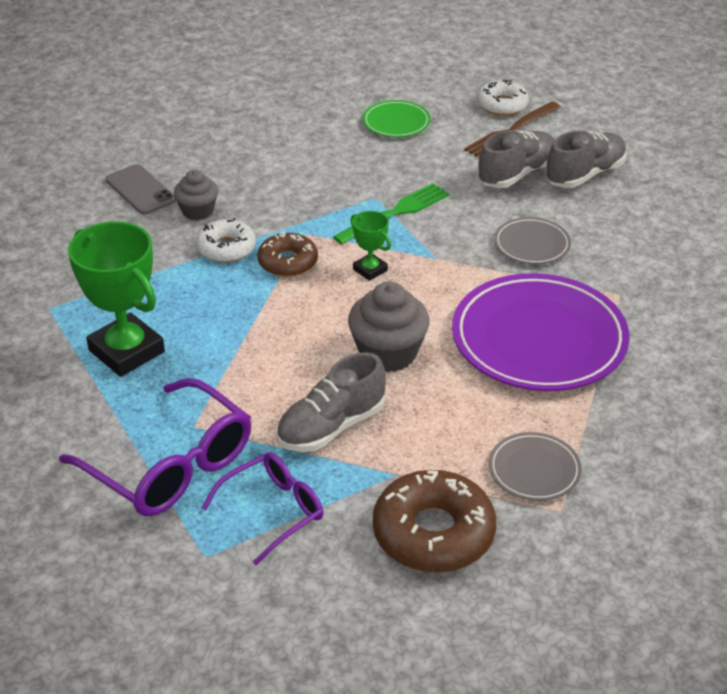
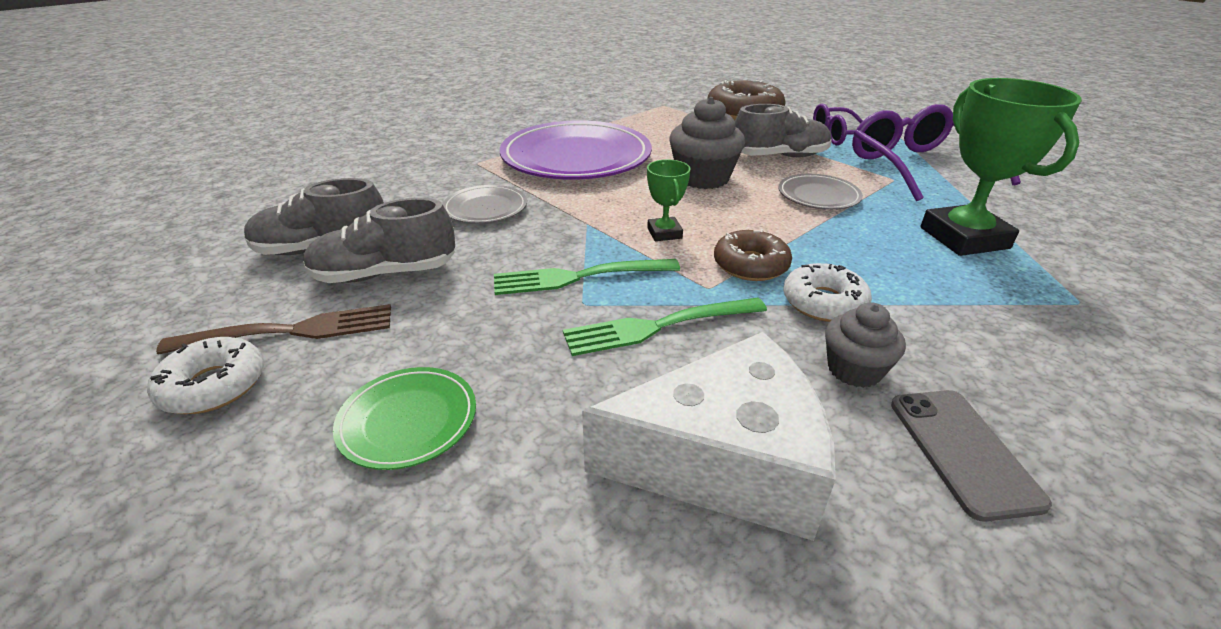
camera: 150 degrees left, 5 degrees down
grey plate [489,432,582,501] -> grey plate moved to [778,174,863,210]
none -> green fork [563,298,767,356]
none -> white cheese [582,332,836,541]

